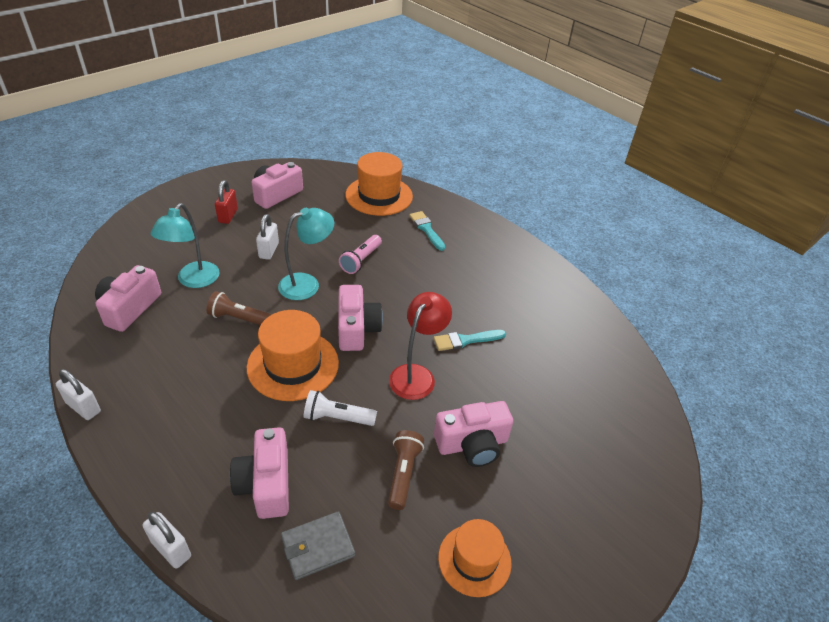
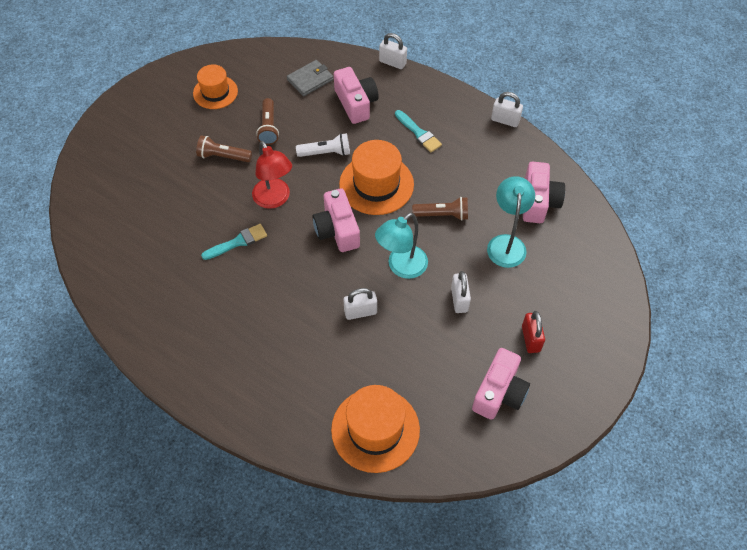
camera: 170 degrees right, 15 degrees up
pink flashlight [339,235,382,274] -> white padlock [344,288,377,320]
red lamp [389,292,452,400] -> red lamp turned 45 degrees counterclockwise [252,141,292,209]
turquoise brush [409,211,445,251] -> turquoise brush moved to [395,110,442,152]
pink camera [434,401,513,467] -> brown flashlight [196,135,252,162]

